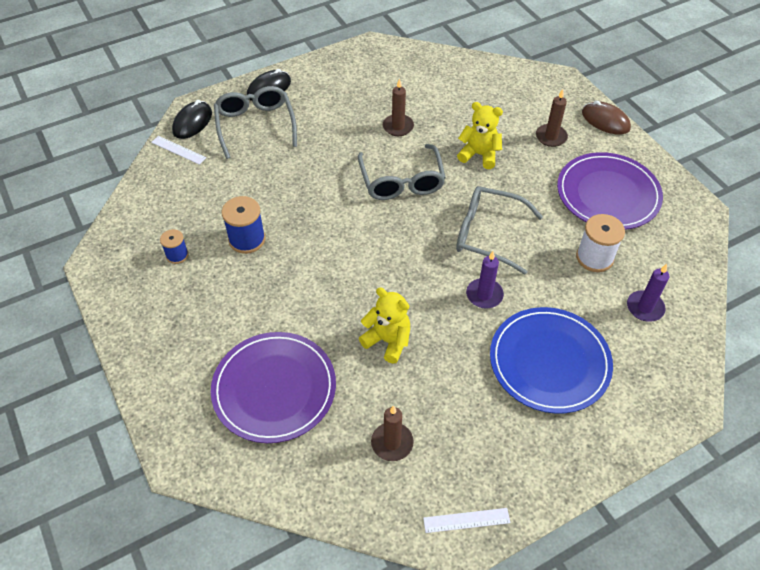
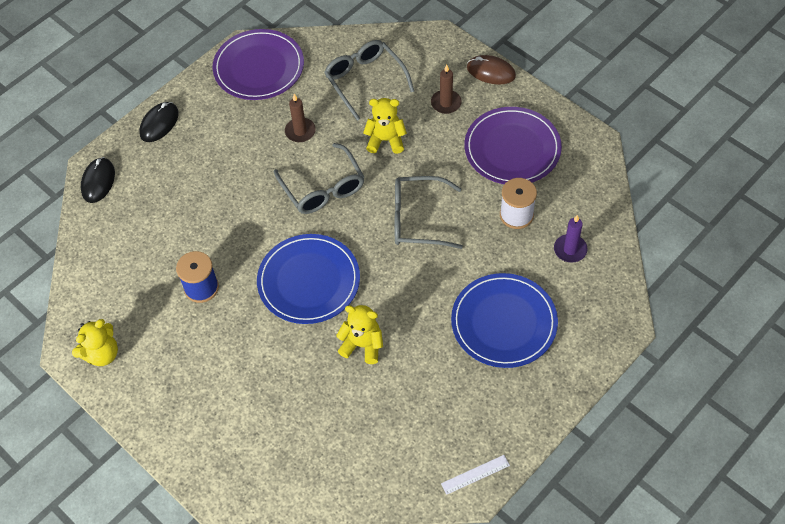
camera: 15 degrees left, 5 degrees up
white ruler [151,136,206,165] -> none
blue spool [160,229,189,264] -> none
purple plate [211,332,336,443] -> purple plate moved to [213,29,304,100]
grey glasses [214,86,297,159] -> grey glasses moved to [324,40,414,121]
brown candle [371,406,414,461] -> none
purple candle [466,251,504,308] -> none
none -> yellow teddy bear [72,319,118,366]
none -> blue plate [257,234,360,324]

